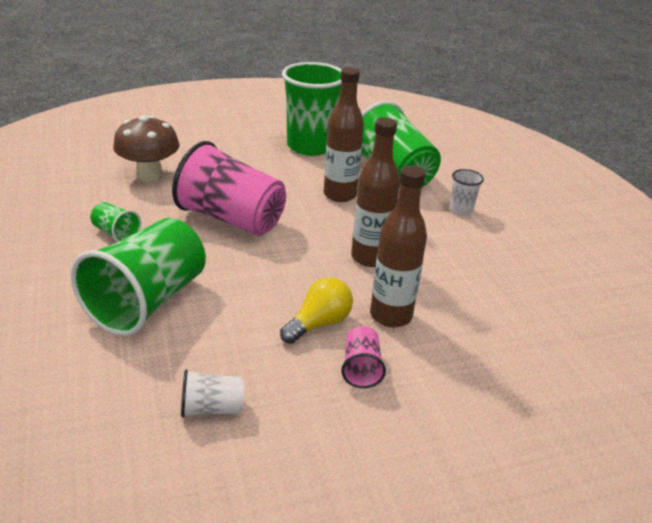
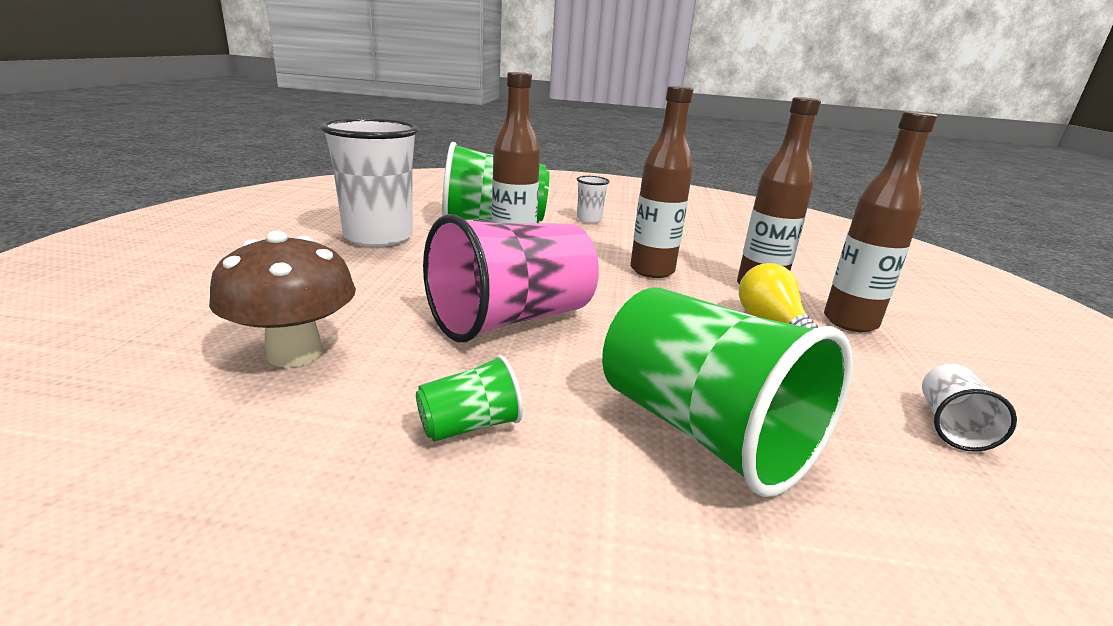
camera: 65 degrees left, 10 degrees down
green cup [282,62,341,156] -> white cup [320,118,418,247]
pink cup [341,326,386,388] -> brown bottle [824,111,937,332]

